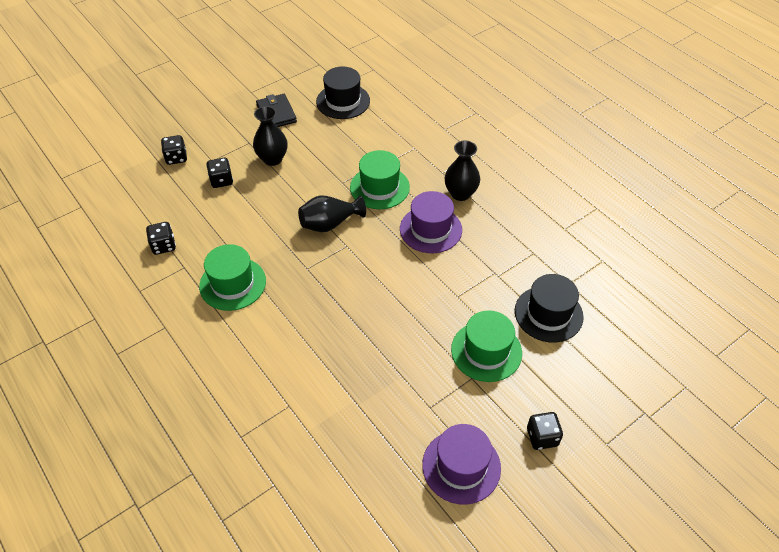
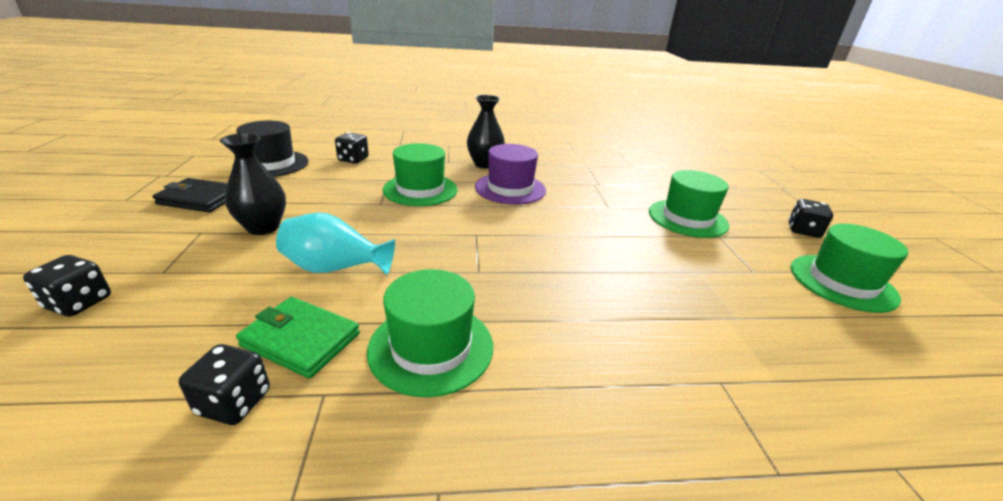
camera: 60 degrees left, 20 degrees down
black dice [206,158,233,188] -> black dice moved to [335,132,369,163]
black vase [298,195,366,232] -> none
purple hat [422,424,501,505] -> green hat [791,224,908,313]
black hat [515,274,584,343] -> none
none -> green wallet [236,297,360,379]
none -> turquoise vase [276,212,395,275]

